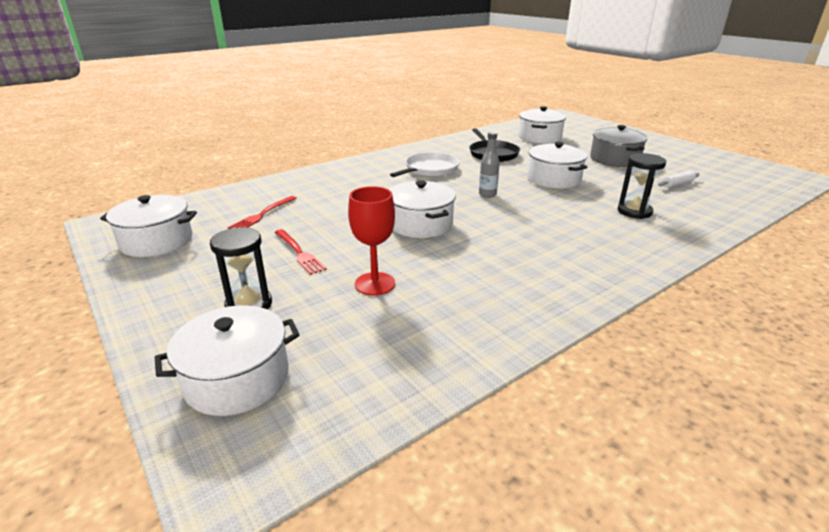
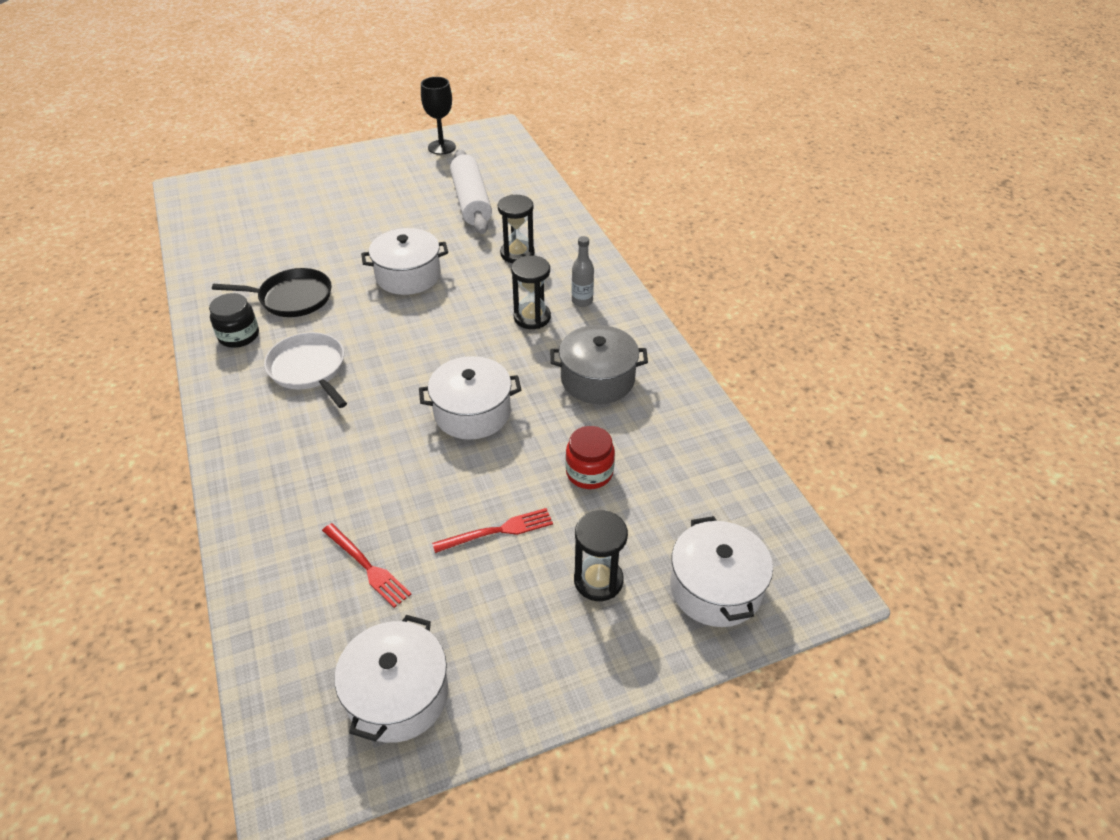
camera: 75 degrees left, 15 degrees up
red goblet [348,186,395,296] -> red jar [566,426,615,489]
grey bottle [479,132,500,198] -> grey bottle moved to [572,236,594,307]
white pot [518,106,566,144] -> none
grey pot [590,125,648,167] -> grey pot moved to [550,325,648,404]
white rolling pin [658,171,700,188] -> white rolling pin [450,149,492,234], size x2.36
none -> black jar [209,293,259,348]
none -> black goblet [421,77,456,155]
none -> black hourglass [511,256,551,329]

